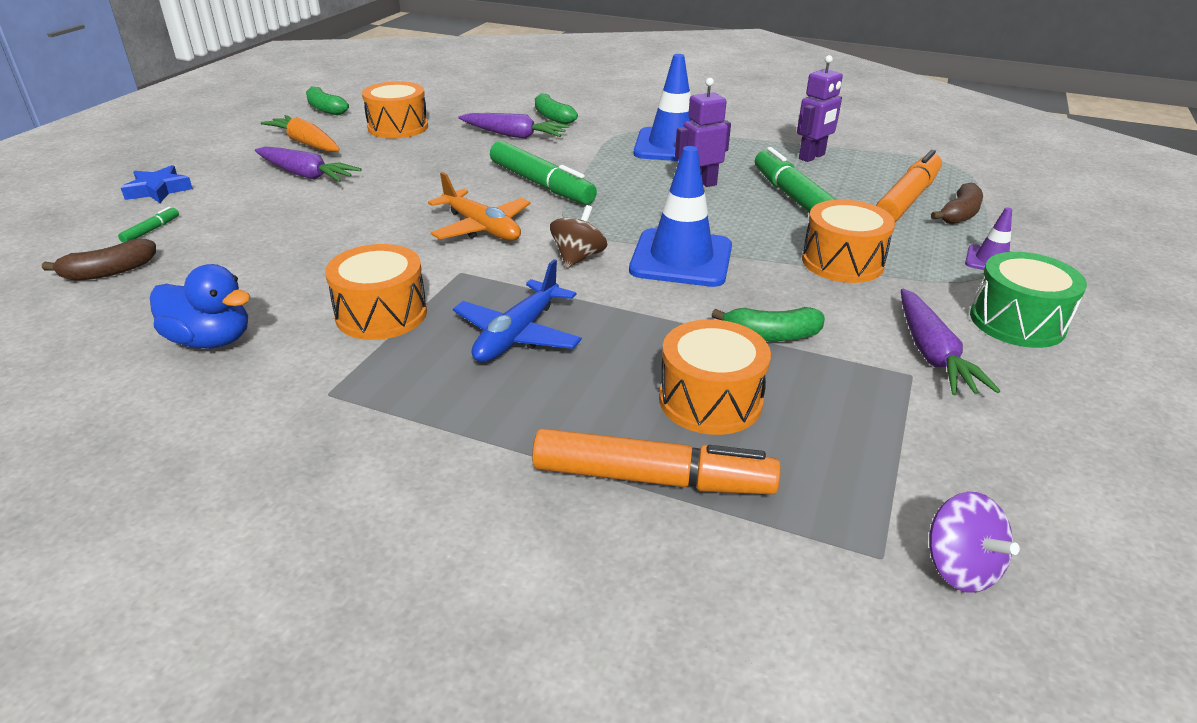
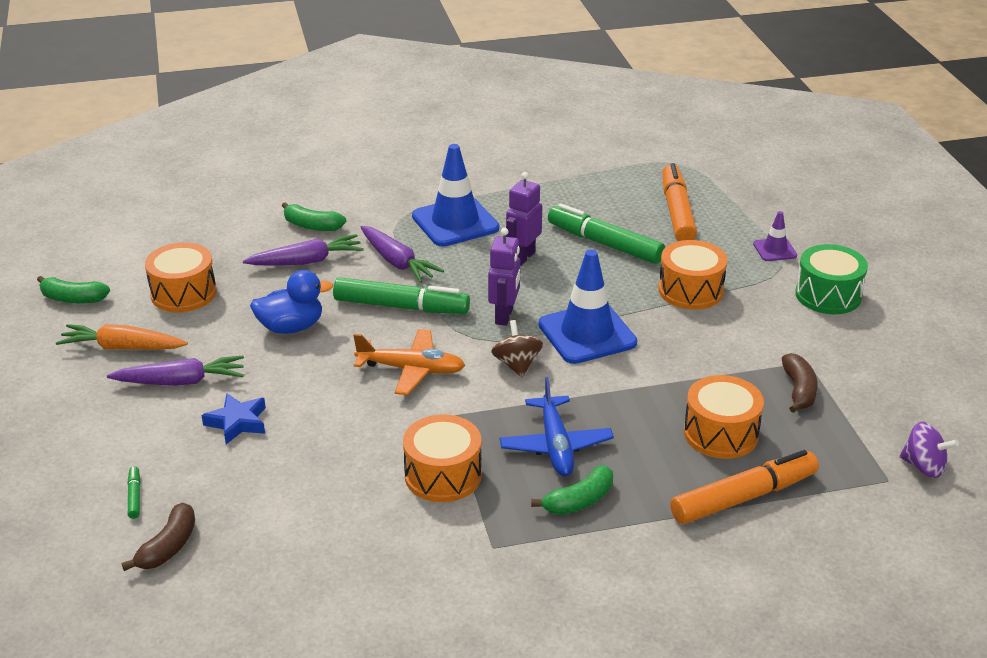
camera: 35 degrees left, 0 degrees up
blue star [121,165,193,203] -> blue star moved to [201,393,266,444]
blue duck [150,264,251,349] -> blue duck moved to [250,270,333,334]
green banana [712,307,825,341] -> green banana moved to [531,466,613,515]
purple robot [797,55,843,162] -> purple robot moved to [488,228,520,326]
purple carrot [901,289,1000,395] -> purple carrot moved to [360,226,444,283]
brown banana [931,183,983,225] -> brown banana moved to [782,353,818,413]

